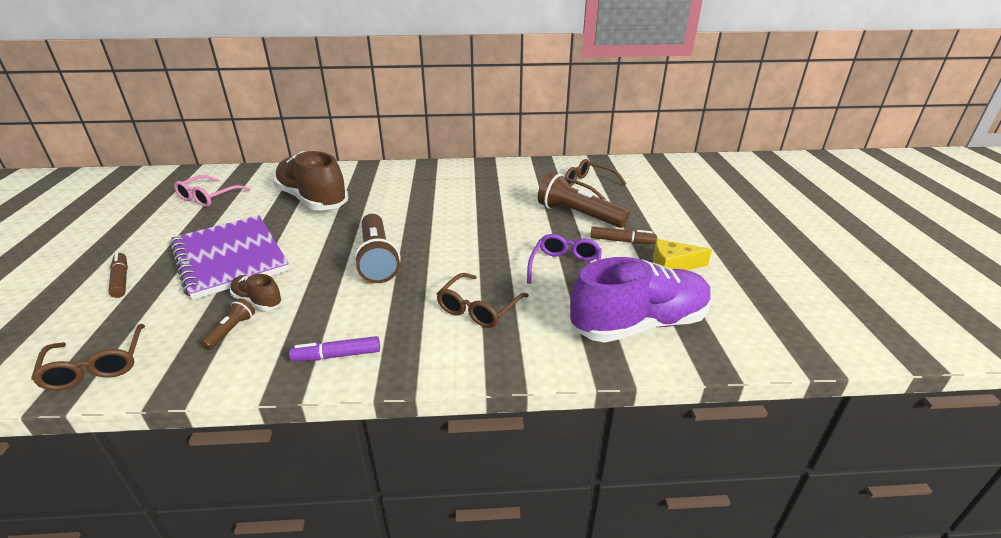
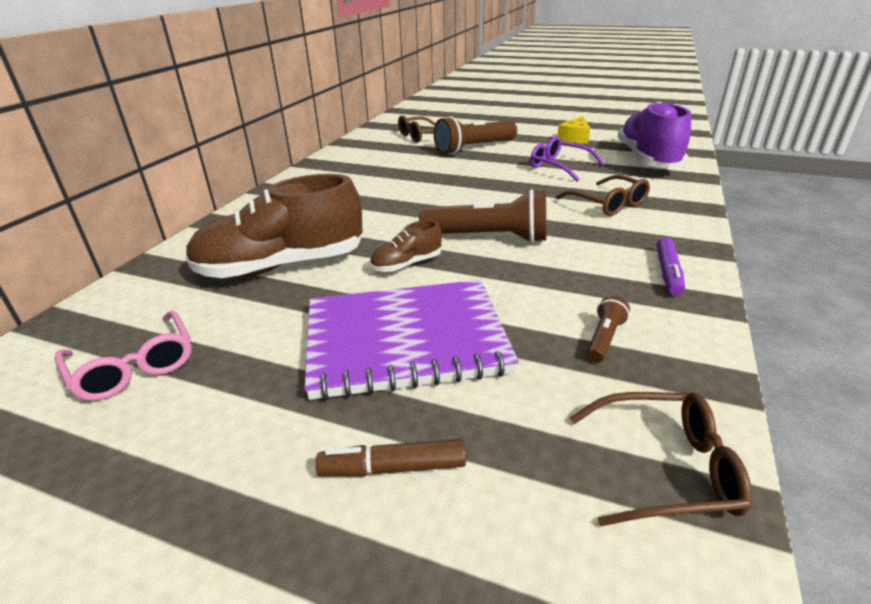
camera: 65 degrees left, 0 degrees up
brown flashlight [200,299,255,350] -> brown flashlight turned 75 degrees clockwise [586,296,630,363]
brown shoe [230,274,283,311] -> brown shoe moved to [370,220,442,272]
brown marker [590,226,657,244] -> none

